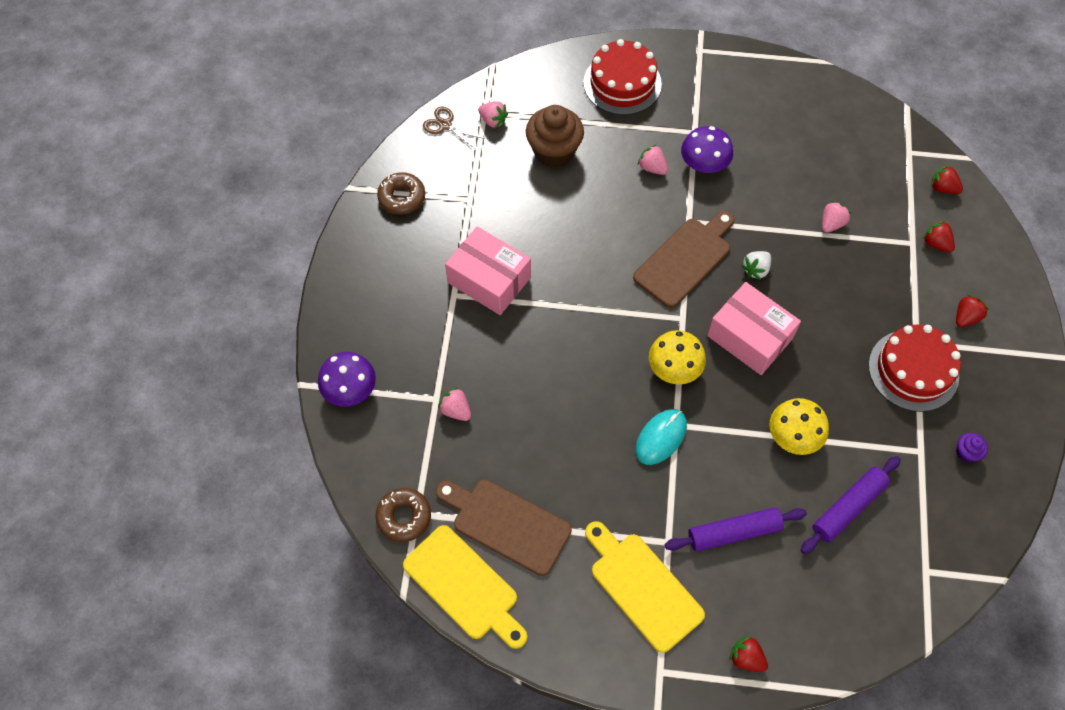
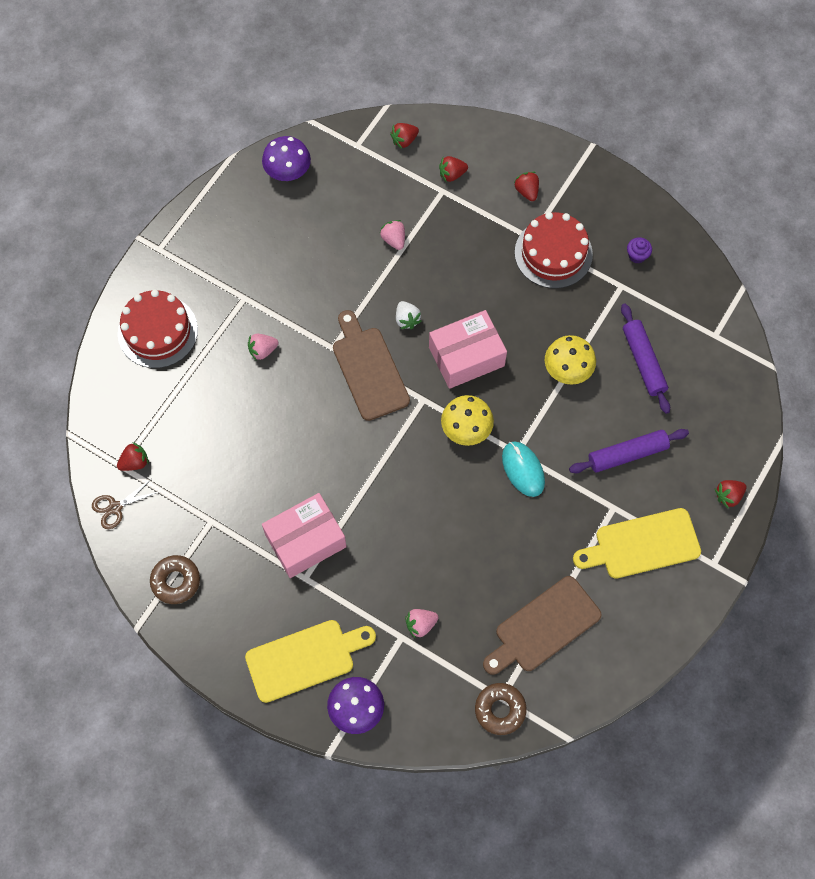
camera: 65 degrees left, 5 degrees up
yellow cutting board [403,525,527,649] -> yellow cutting board moved to [245,620,376,703]
pink strawberry [478,101,508,128] -> red strawberry [117,442,149,471]
brown cupcake [526,105,584,168] -> none
purple rolling pin [665,507,807,552] -> purple rolling pin turned 60 degrees clockwise [569,429,689,473]
purple mushroom [681,126,733,173] -> purple mushroom moved to [262,136,311,181]

